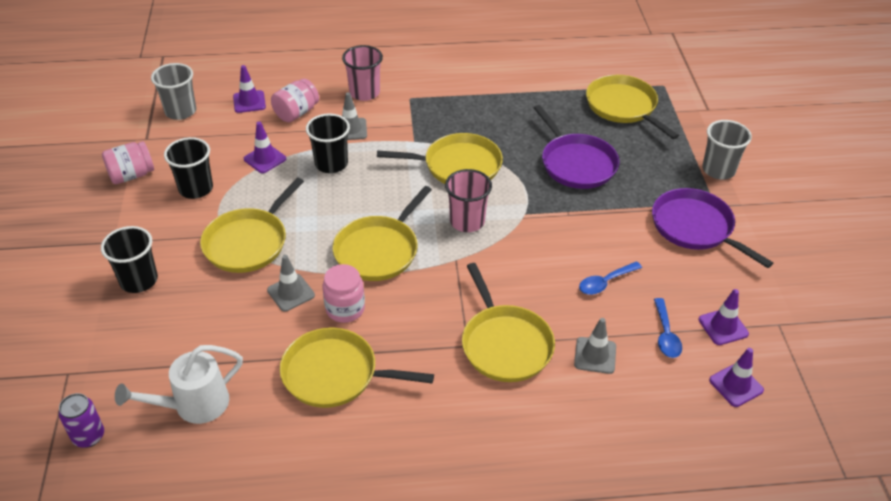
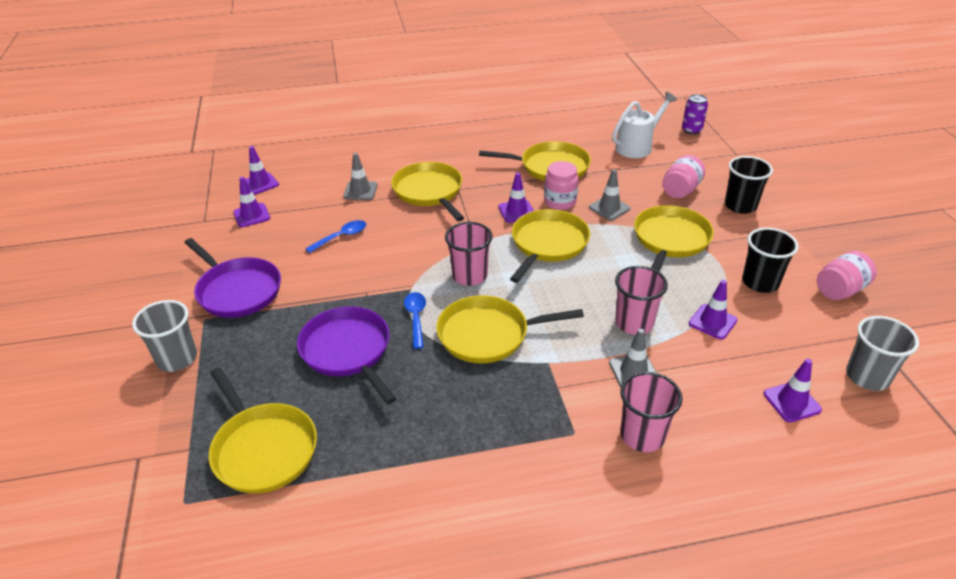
camera: 175 degrees right, 5 degrees down
pink jar [271,79,319,122] -> pink jar moved to [662,155,705,198]
black cup [306,113,350,173] -> pink cup [615,266,668,335]
blue spoon [654,298,682,358] -> blue spoon moved to [404,292,426,349]
none -> purple traffic cone [499,173,534,223]

